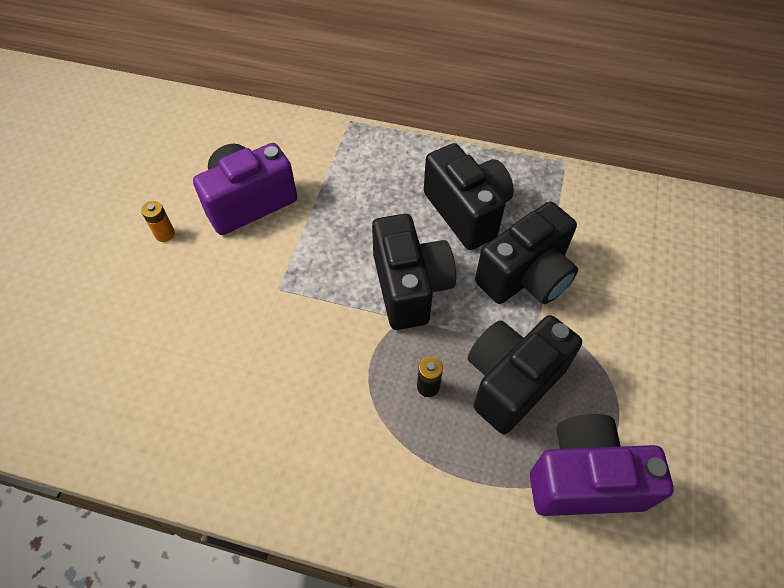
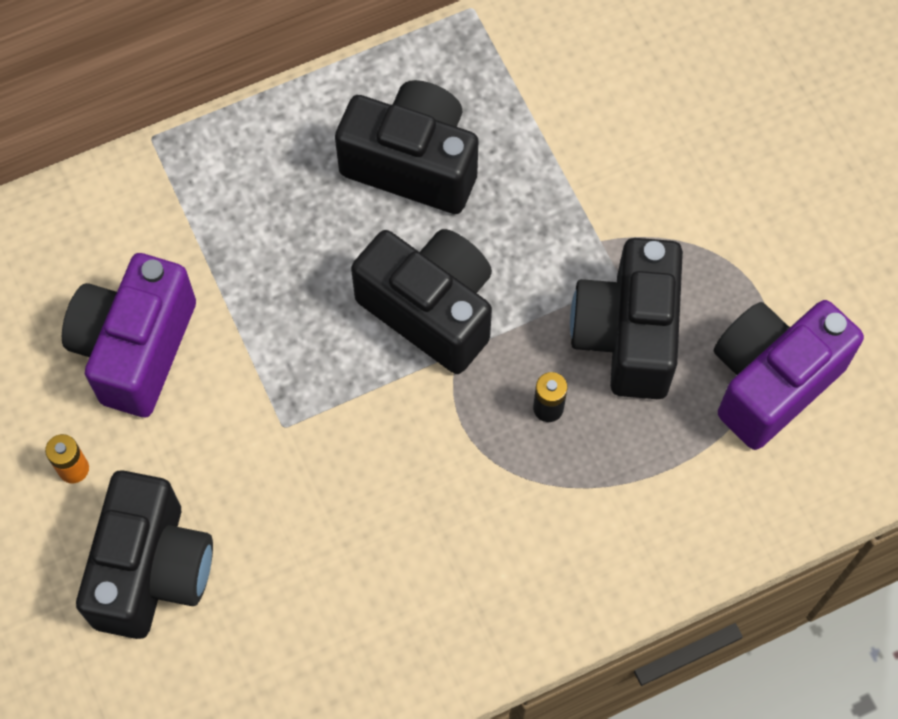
camera: 40 degrees left, 10 degrees up
black camera [475,201,578,304] -> black camera moved to [76,470,213,639]

